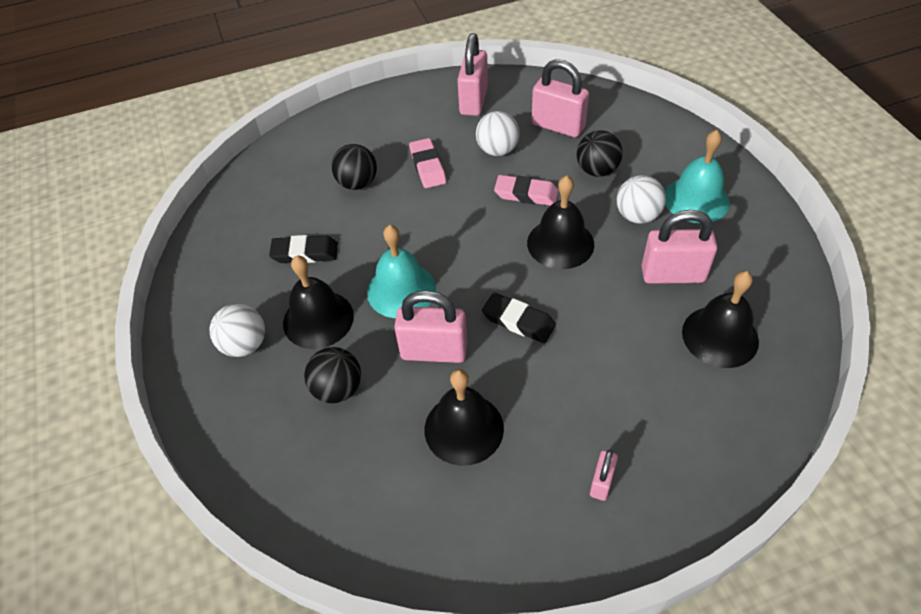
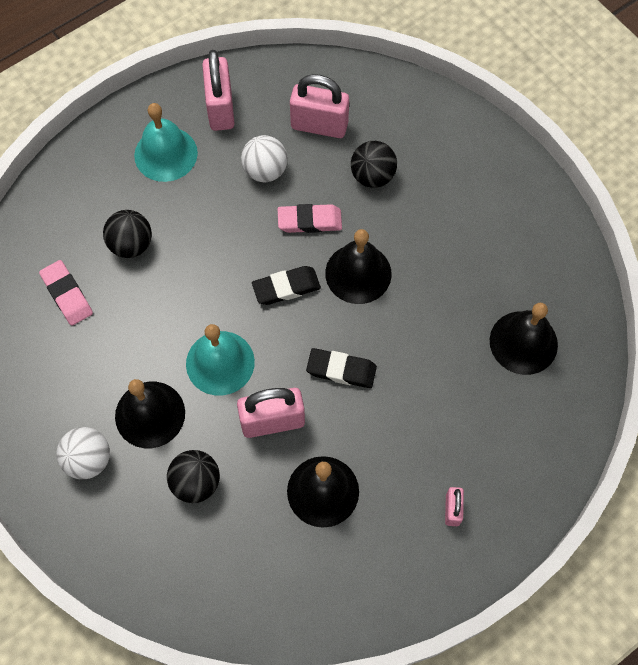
camera: 20 degrees left, 15 degrees up
black eraser [269,235,338,263] -> black eraser moved to [252,266,321,305]
pink eraser [409,138,446,188] -> pink eraser moved to [39,260,93,326]
white ball [617,175,666,224] -> none
pink padlock [642,210,717,284] -> none
turquoise bell [665,130,730,223] -> turquoise bell moved to [134,103,198,182]

